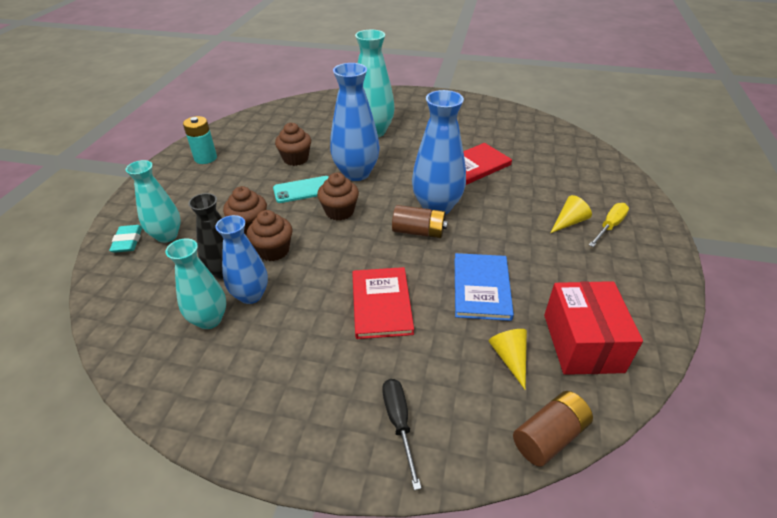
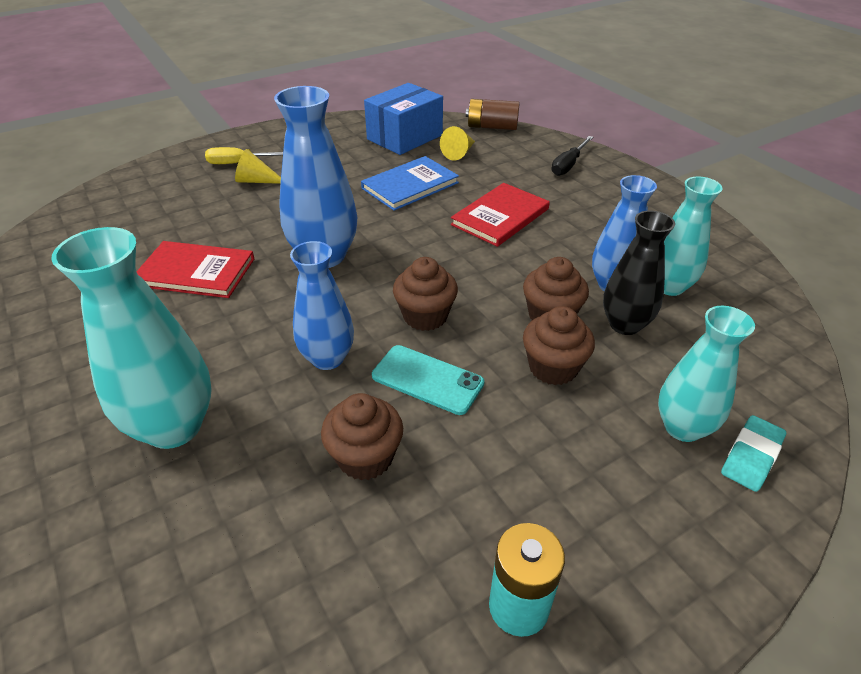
camera: 135 degrees left, 0 degrees up
blue vase [330,63,380,181] -> blue vase [290,241,354,370], size x0.66
brown battery [392,205,448,238] -> none
red box [544,281,643,375] -> blue box [364,83,443,155]

